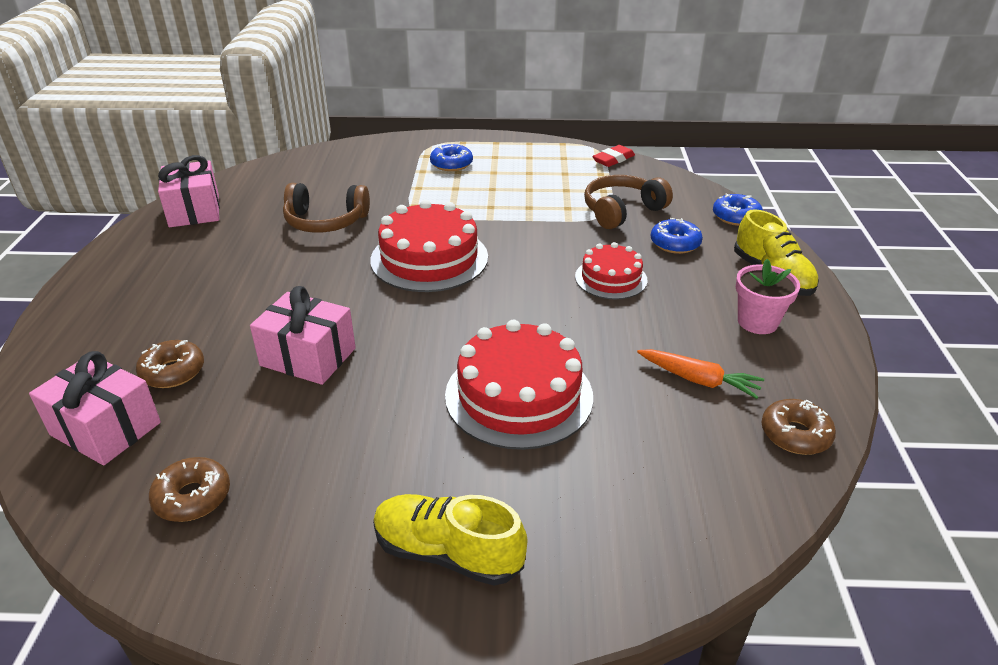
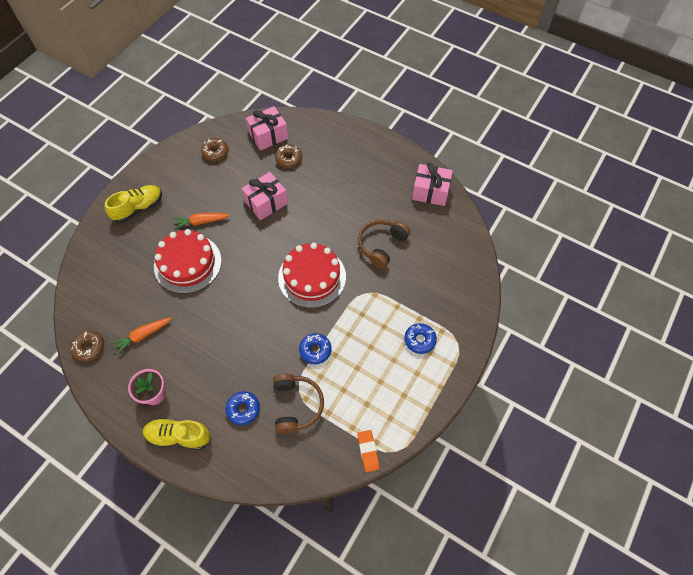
camera: 120 degrees right, 25 degrees up
red cake [575,242,648,299] -> none
red eraser [592,145,635,167] -> orange eraser [357,430,380,472]
blue donut [713,194,763,226] -> blue donut moved to [299,333,332,364]
none -> orange carrot [173,213,230,230]

